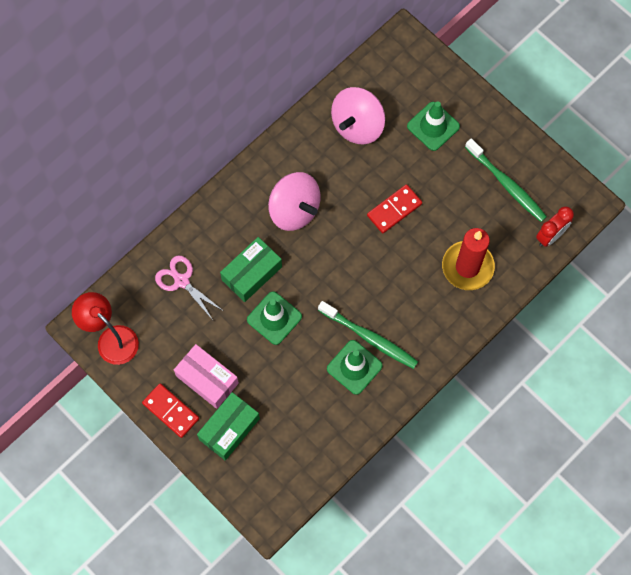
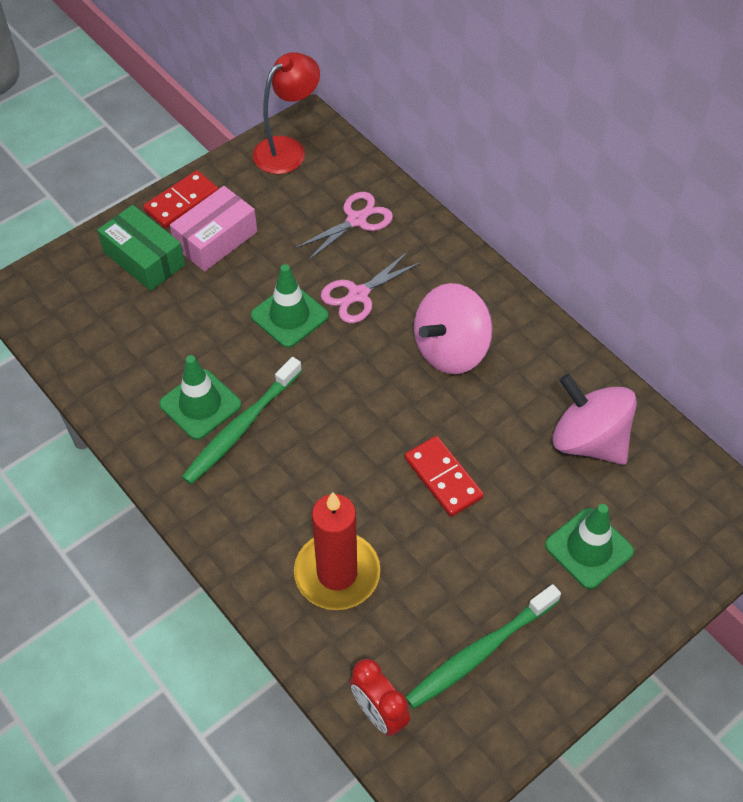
camera: 95 degrees right, 15 degrees down
green box [220,237,282,302] -> pink scissors [321,252,422,323]

